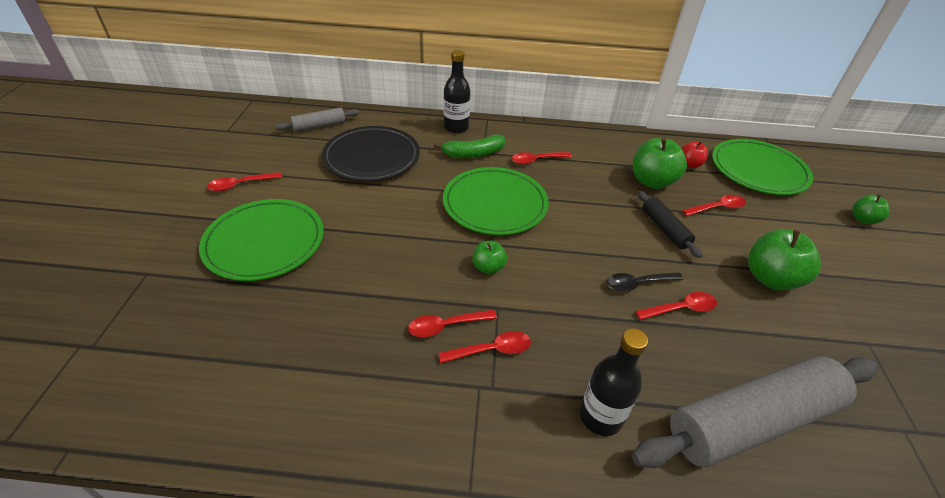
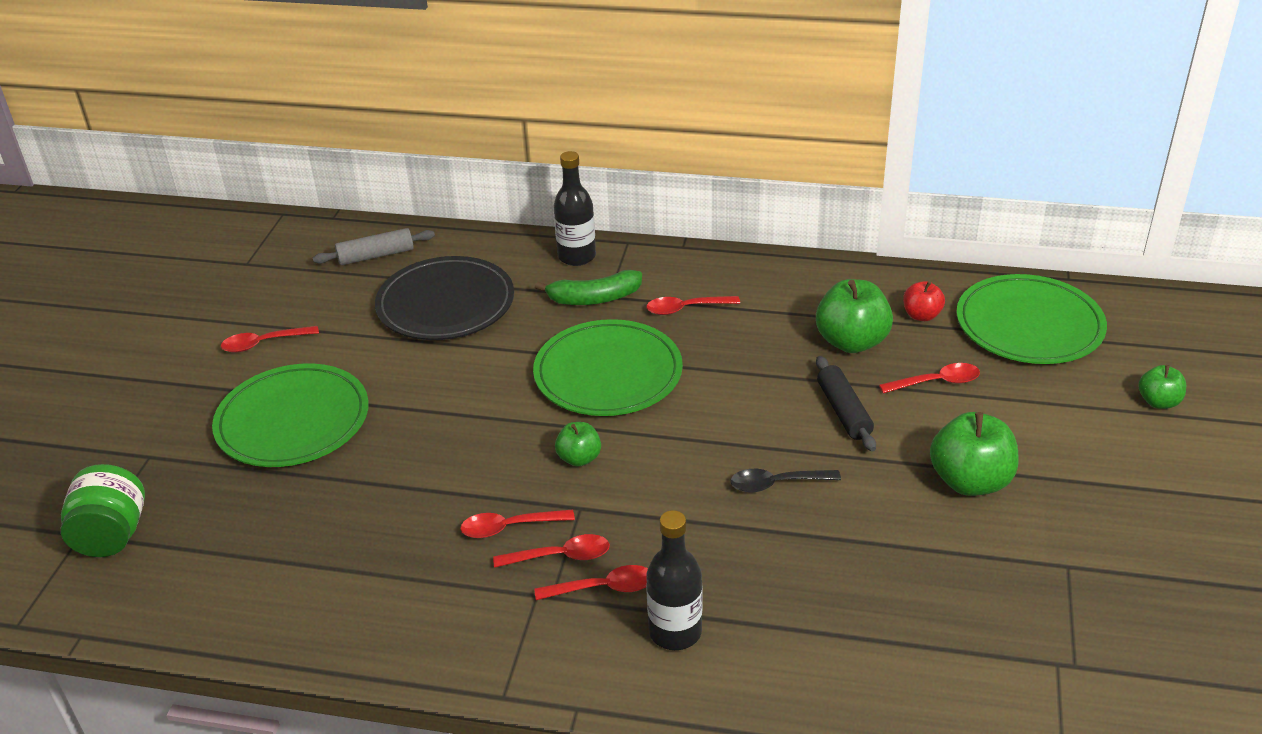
camera: 10 degrees right, 5 degrees down
grey rolling pin [632,356,878,468] -> none
red spoon [635,292,717,320] -> red spoon moved to [534,565,648,600]
none -> green jar [61,464,145,557]

